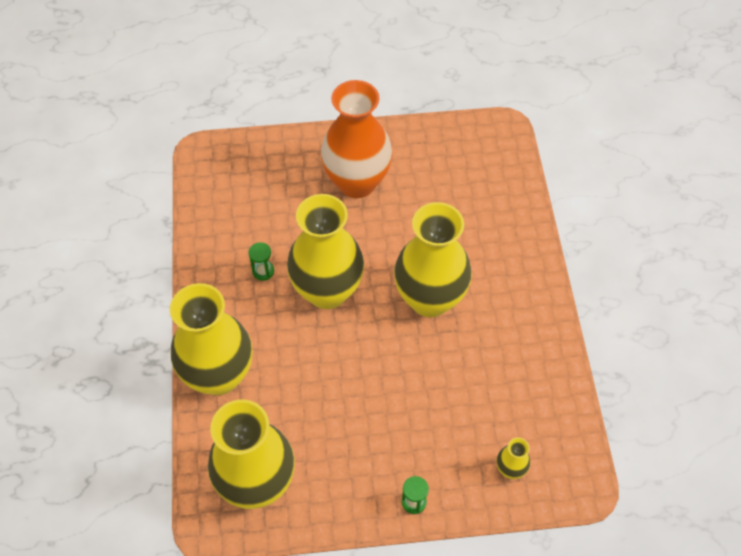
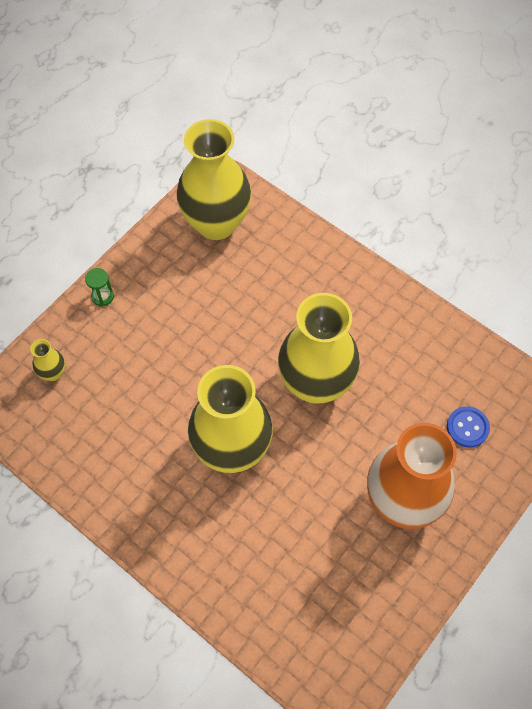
camera: 135 degrees right, 5 degrees up
yellow vase [170,283,252,395] -> none
green hourglass [248,242,274,281] -> none
none -> blue button [447,406,490,447]

